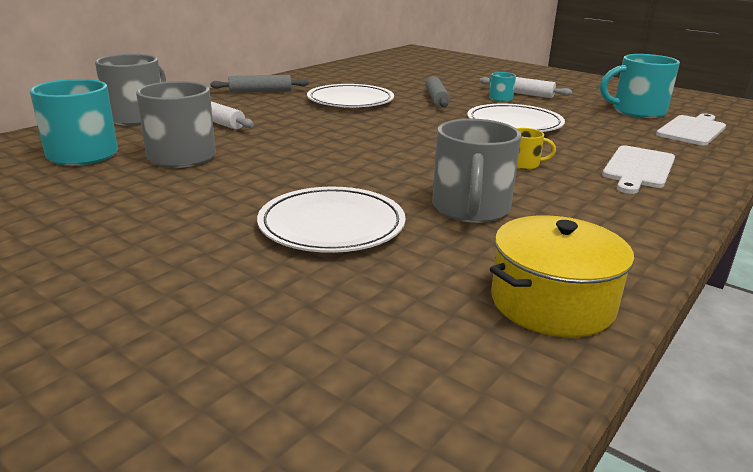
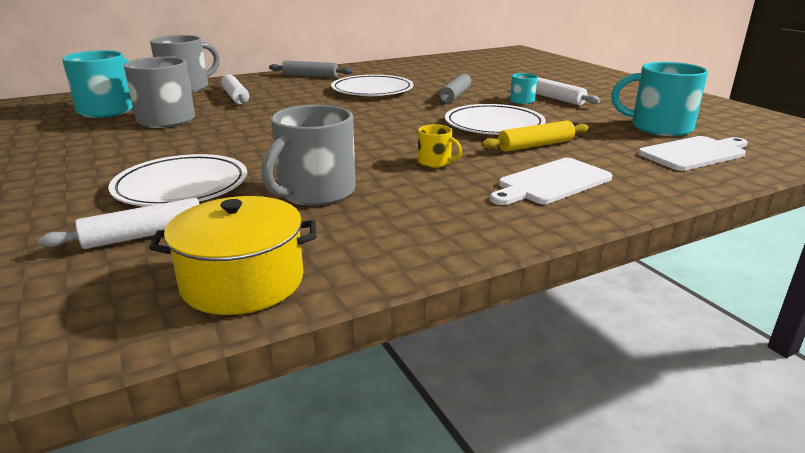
camera: 25 degrees right, 0 degrees up
none -> white rolling pin [38,198,199,249]
none -> yellow rolling pin [481,120,589,152]

